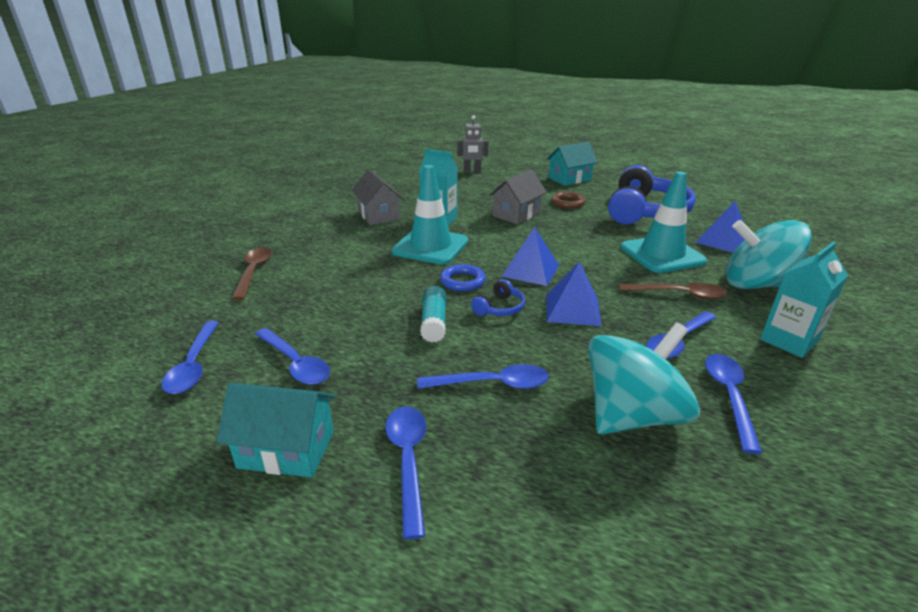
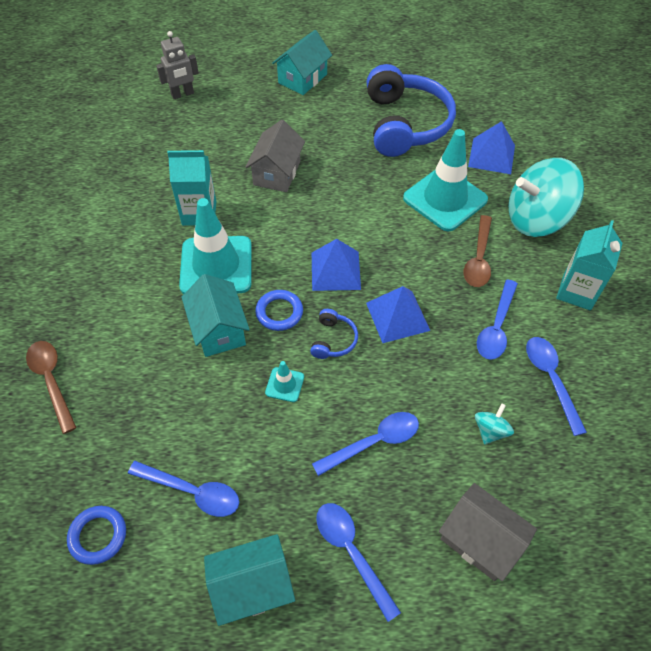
camera: 25 degrees left, 25 degrees up
blue spoon [162,321,219,394] -> blue ring [67,506,126,565]
grey house [352,169,404,225] -> grey house moved to [439,483,537,581]
turquoise glue stick [420,286,447,343] -> turquoise traffic cone [265,361,304,402]
brown ring [551,192,586,209] -> none
turquoise spinning top [588,322,700,434] -> turquoise spinning top [475,403,514,445], size x0.42
brown spoon [619,283,727,300] -> brown spoon turned 120 degrees clockwise [463,215,492,287]
none -> turquoise house [181,274,250,357]

